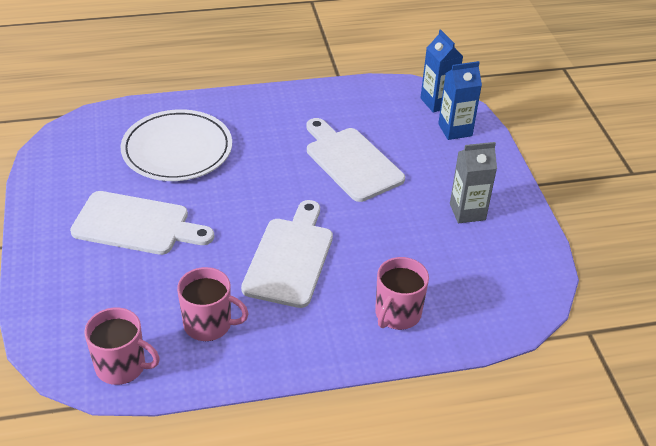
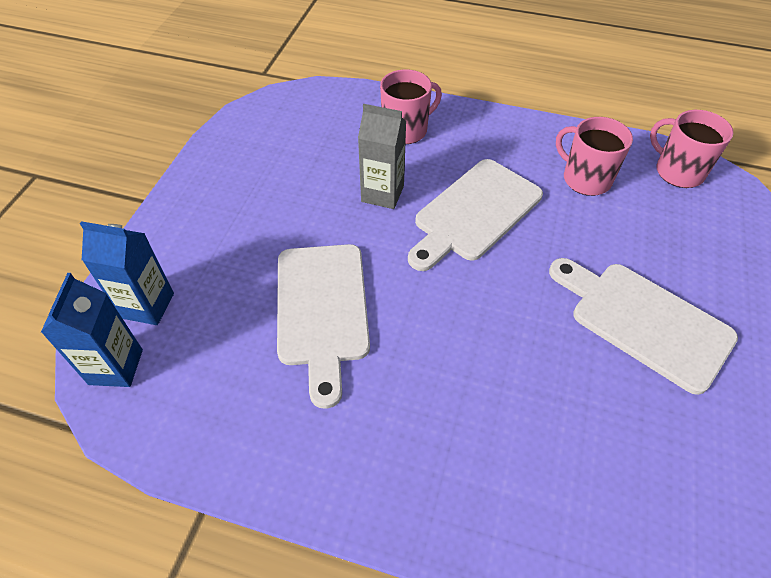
camera: 150 degrees left, 10 degrees up
white plate [121,109,232,181] -> none
grey carton [450,142,497,223] -> grey carton moved to [358,104,406,209]

